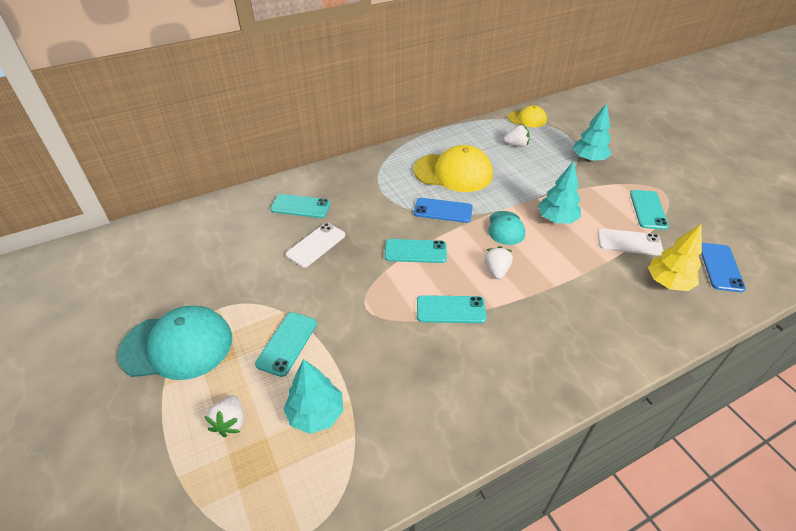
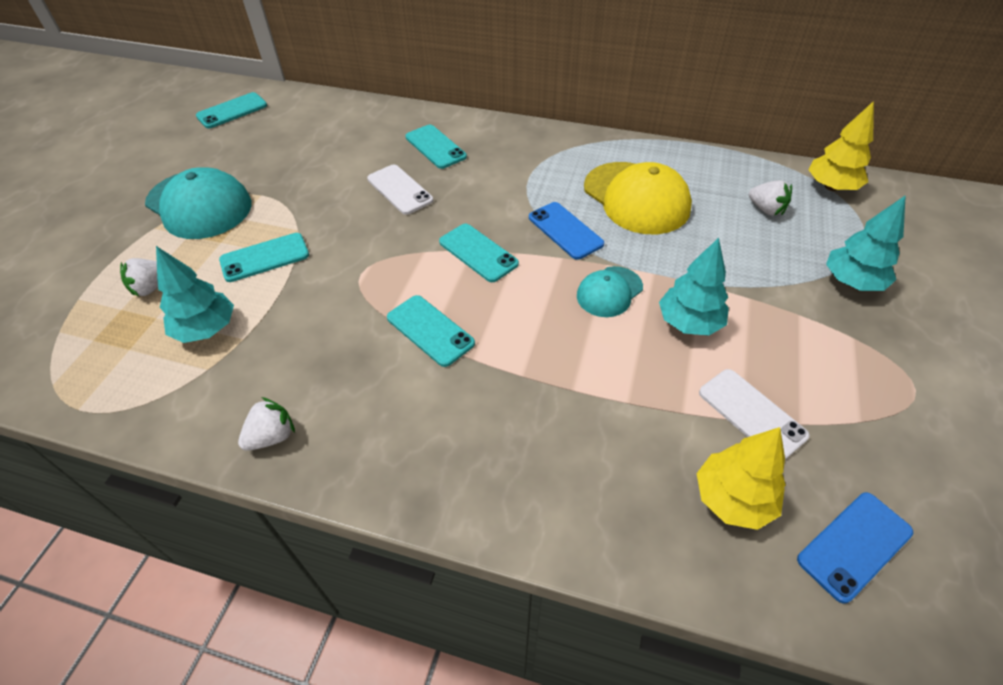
camera: 45 degrees right, 5 degrees up
white phone [286,223,345,268] -> white phone turned 60 degrees clockwise [367,164,433,215]
white strawberry [484,246,513,279] -> white strawberry moved to [238,397,295,451]
yellow cap [508,105,547,127] -> yellow tree [808,101,874,191]
turquoise phone [630,190,669,230] -> turquoise phone moved to [196,92,267,128]

